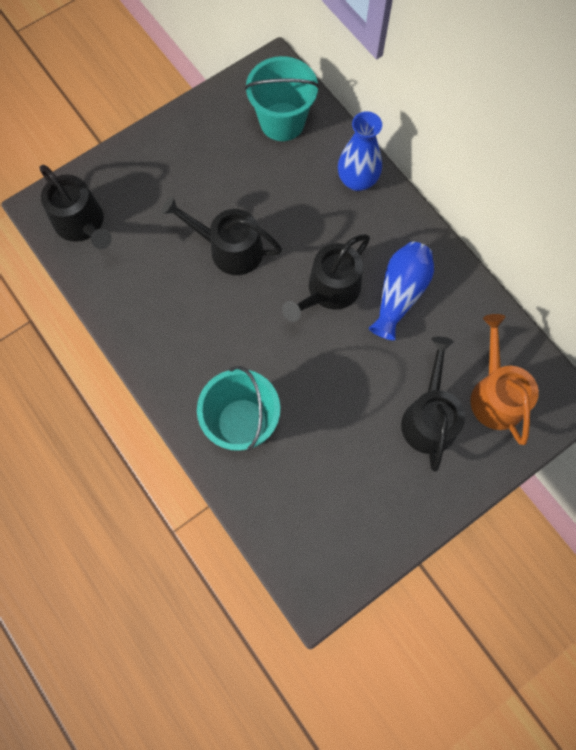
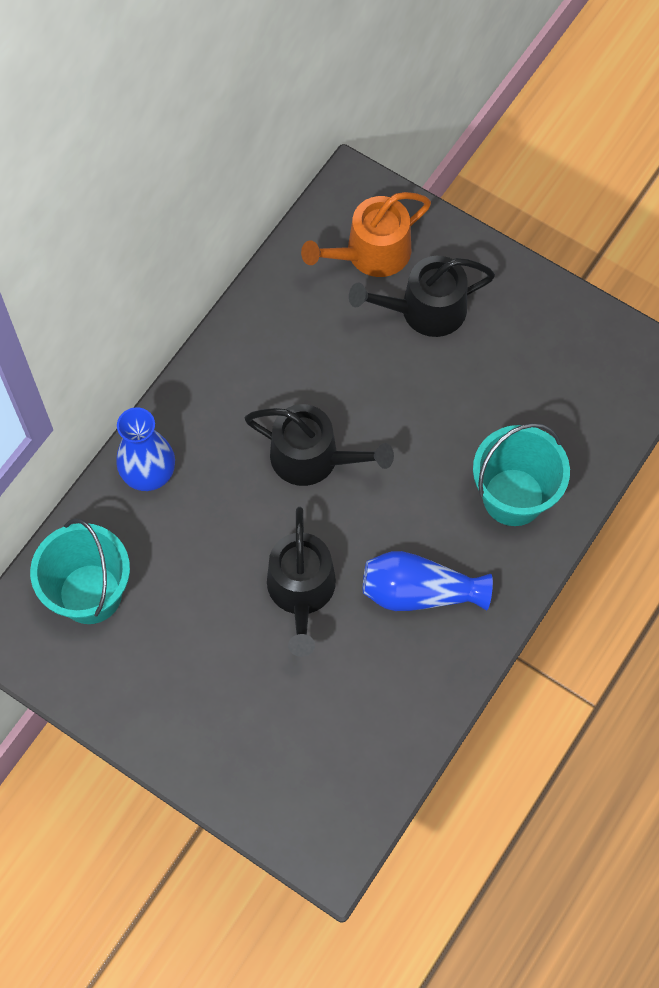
camera: 110 degrees left, 5 degrees down
black watering can [40,165,112,249] -> none
blue vase [369,242,434,340] -> blue vase moved to [363,551,493,611]

